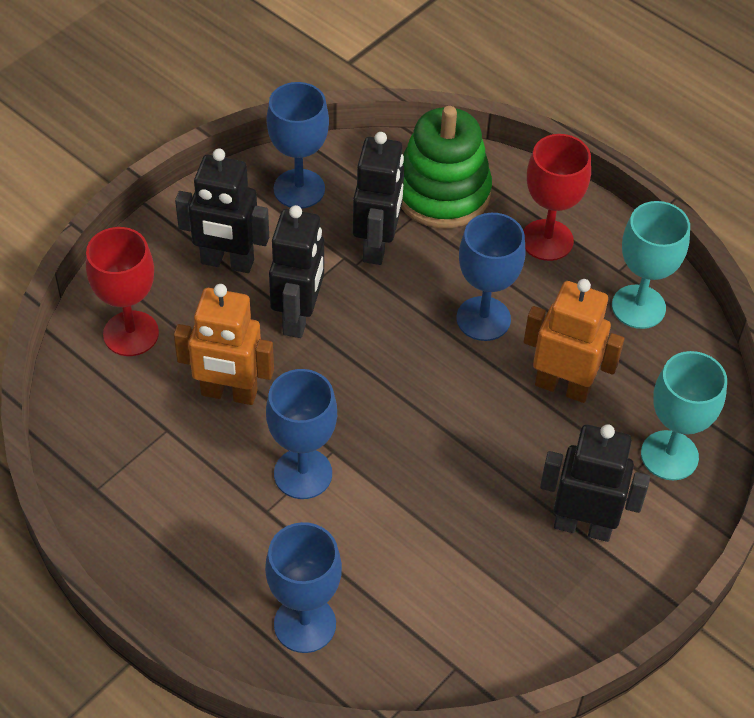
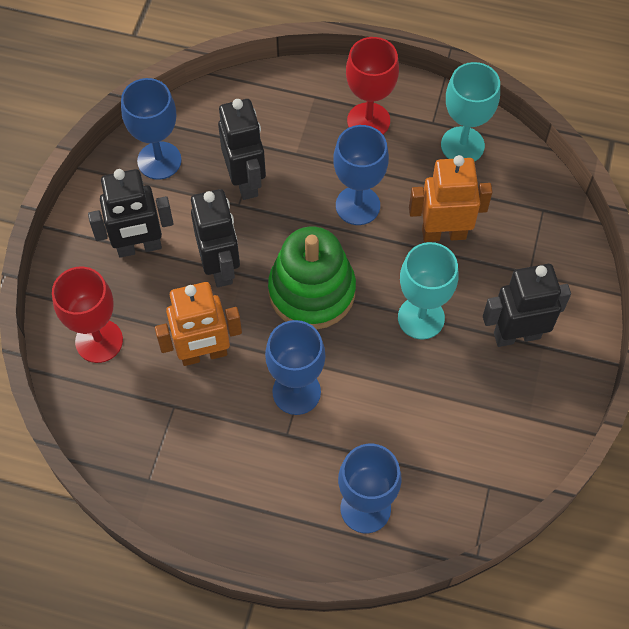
camera: 25 degrees left, 10 degrees up
green stacking toy [401,106,492,228] -> green stacking toy moved to [268,226,356,329]
turquoise goblet [641,351,727,481] -> turquoise goblet moved to [398,242,458,339]

